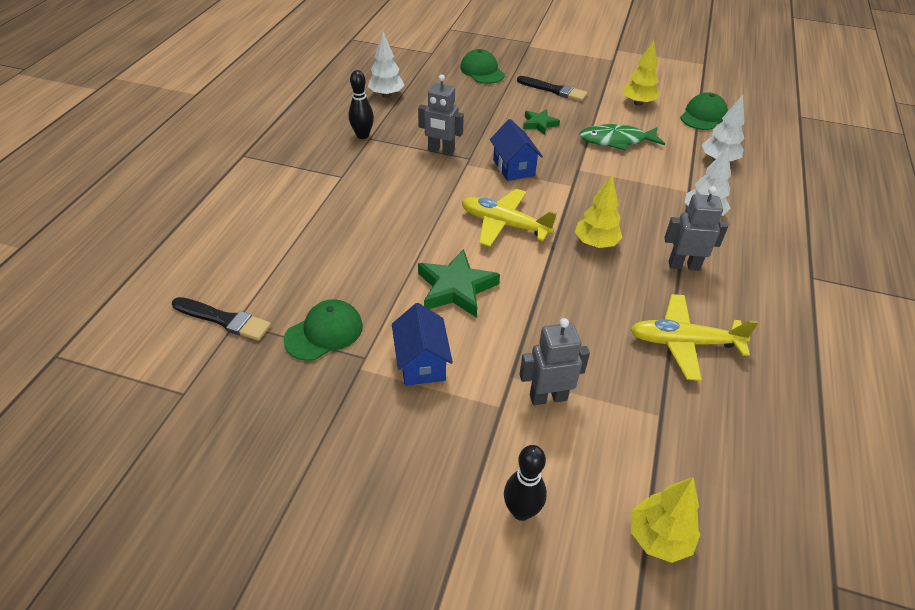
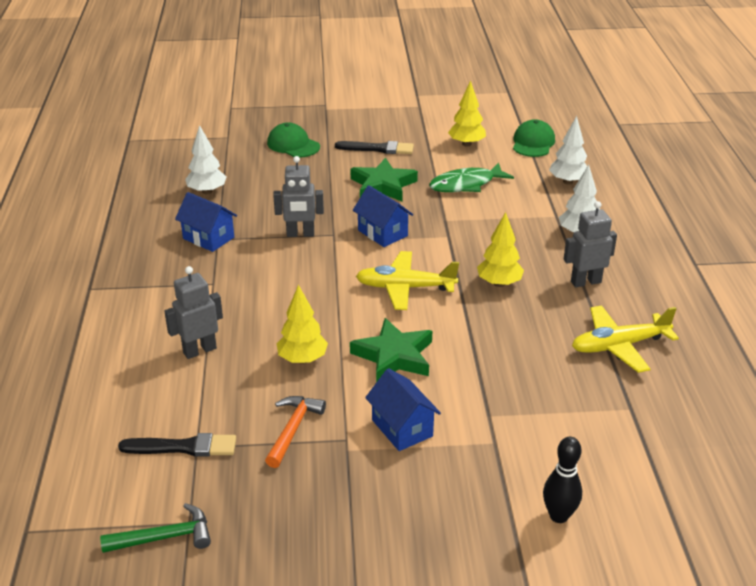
camera: 20 degrees left, 10 degrees down
green cap [284,299,363,361] -> orange hammer [265,396,326,468]
black bowling pin [349,70,374,139] -> blue house [175,192,237,252]
grey robot [519,318,590,405] -> grey robot moved to [164,266,223,359]
green star [523,109,560,135] -> green star [351,158,418,201], size x1.70
yellow tree [631,477,700,563] -> yellow tree moved to [277,285,328,364]
none -> green hammer [100,503,211,553]

